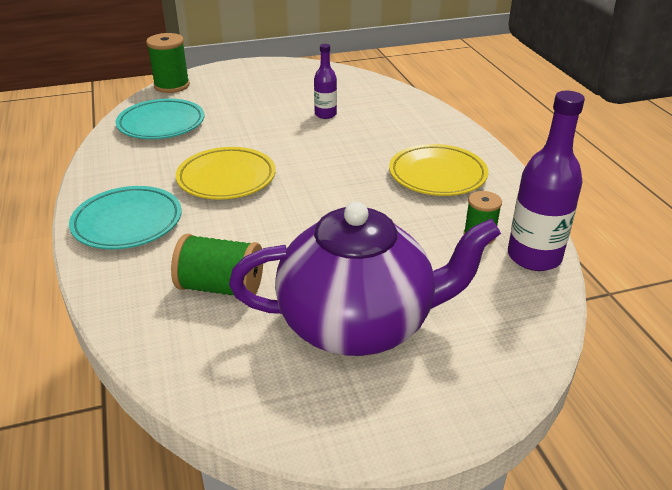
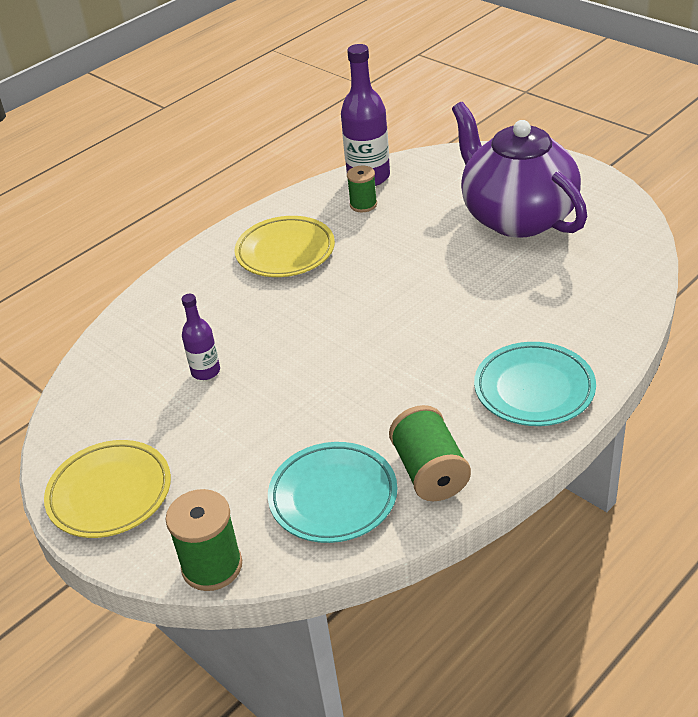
camera: 115 degrees left, 5 degrees up
green spool [171,234,263,295] -> green spool moved to [389,405,471,501]
yellow plate [176,147,276,200] -> yellow plate moved to [44,440,171,538]

